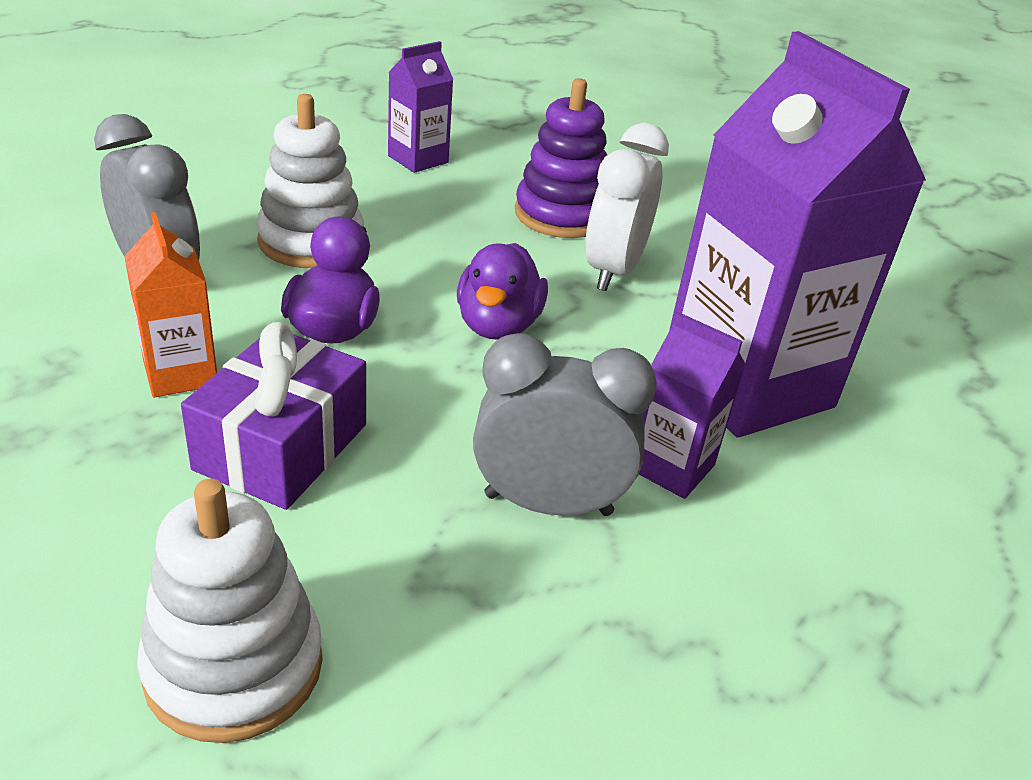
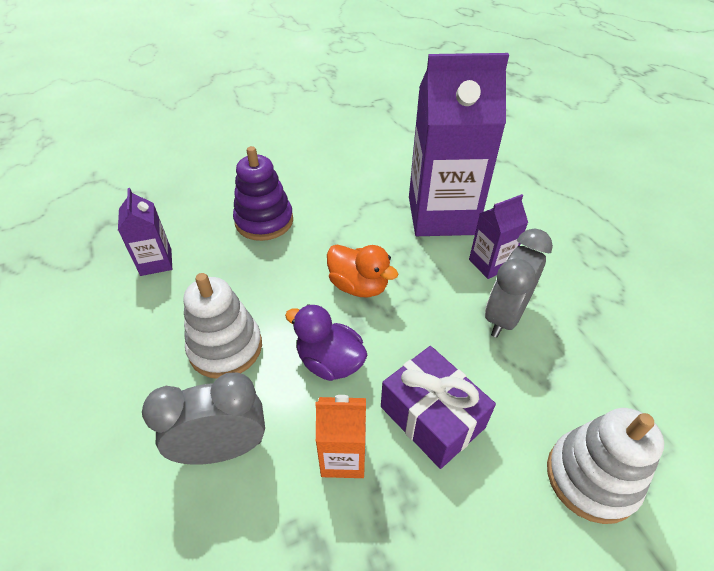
camera: 60 degrees left, 10 degrees up
purple duck [457,243,548,340] -> orange duck [327,244,398,297]
white clock [585,123,669,291] -> none

